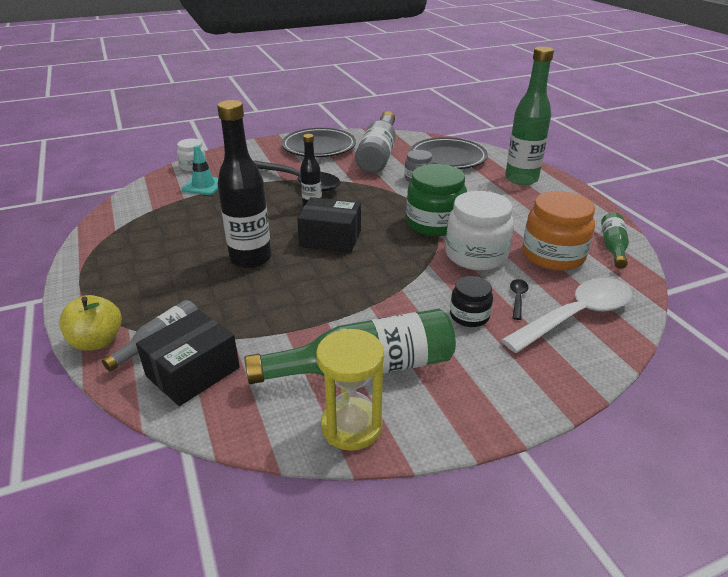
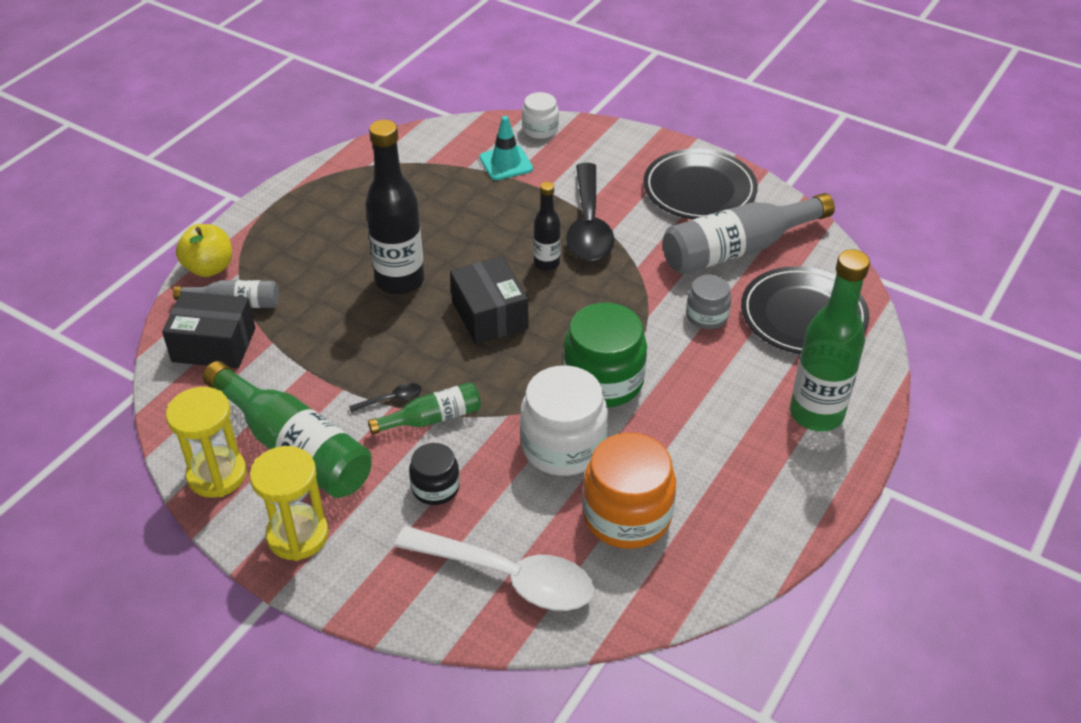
camera: 55 degrees right, 10 degrees up
black spoon [510,279,528,320] -> black spoon moved to [349,383,422,413]
green bottle [601,212,629,269] -> green bottle moved to [368,382,481,435]
none -> yellow hourglass [250,446,329,561]

